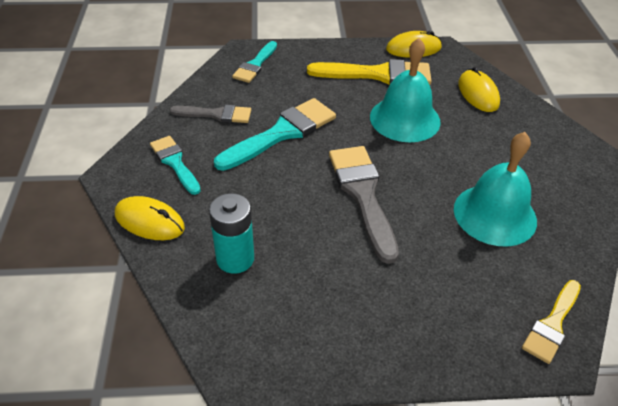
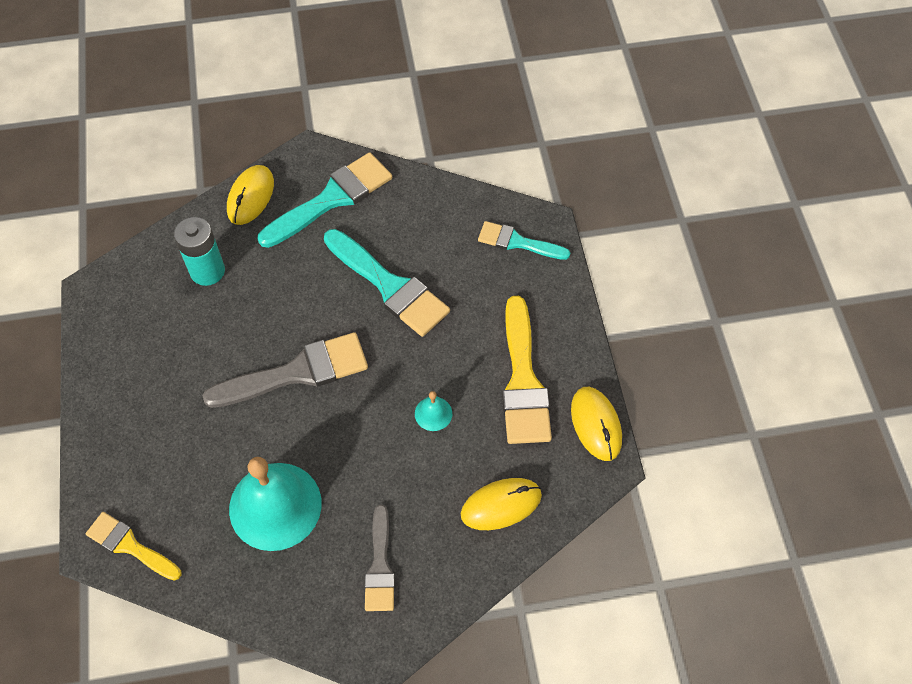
camera: 85 degrees right, 15 degrees up
turquoise brush [150,136,201,195] -> turquoise brush [258,152,392,248], size x1.65
grey brush [170,105,251,123] -> grey brush moved to [364,505,395,611]
turquoise bell [370,38,441,142] -> turquoise bell [415,391,452,431], size x0.43

